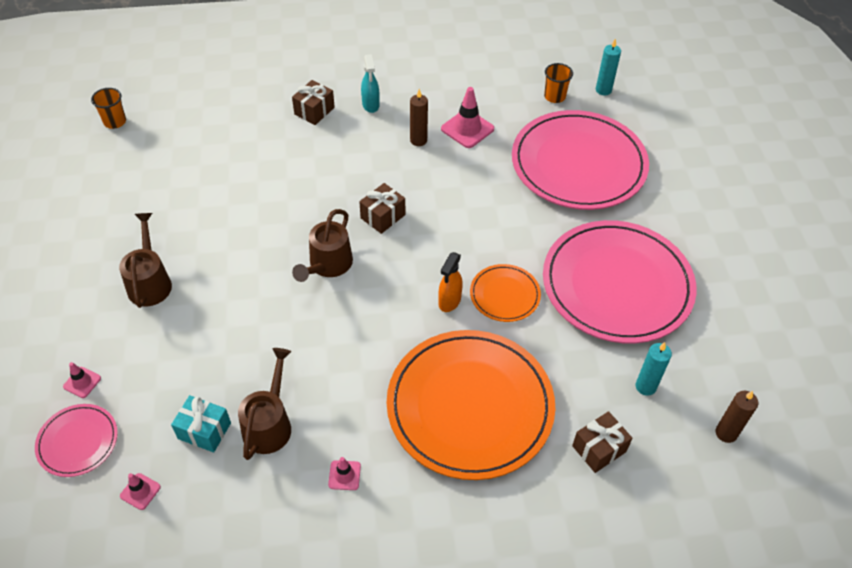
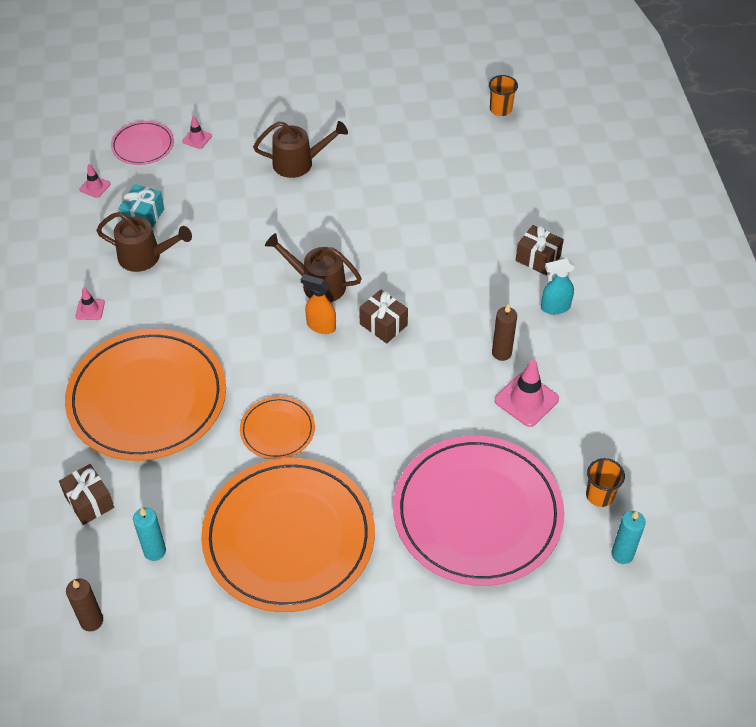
camera: 90 degrees right, 0 degrees up
orange spray bottle [438,252,463,312] -> orange spray bottle moved to [301,274,336,334]
pink plate [543,220,697,344] -> orange plate [201,458,375,612]

